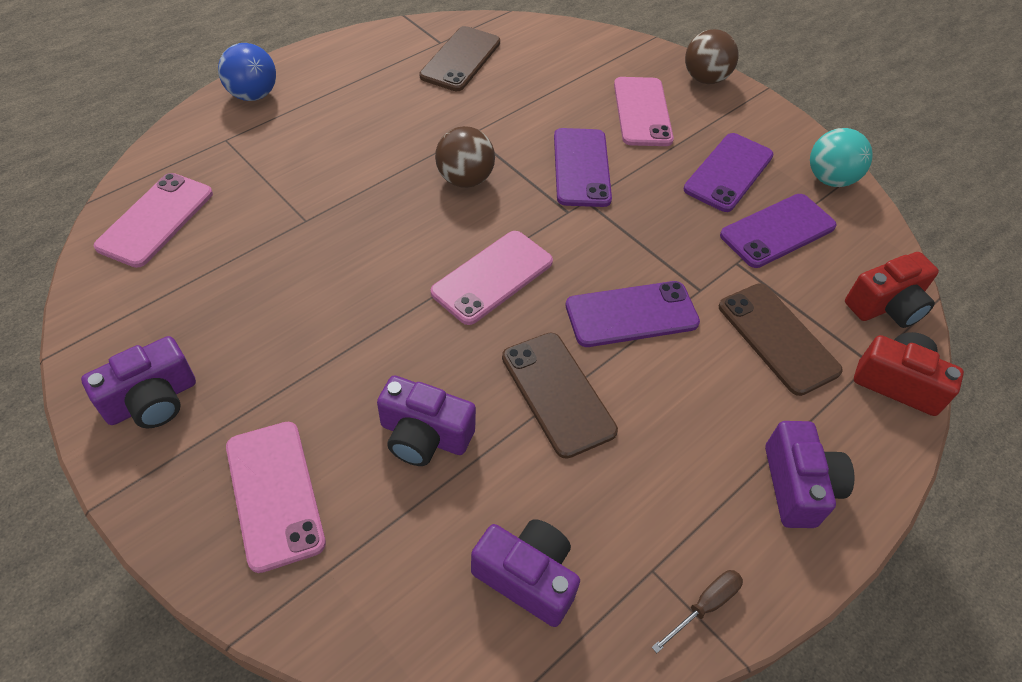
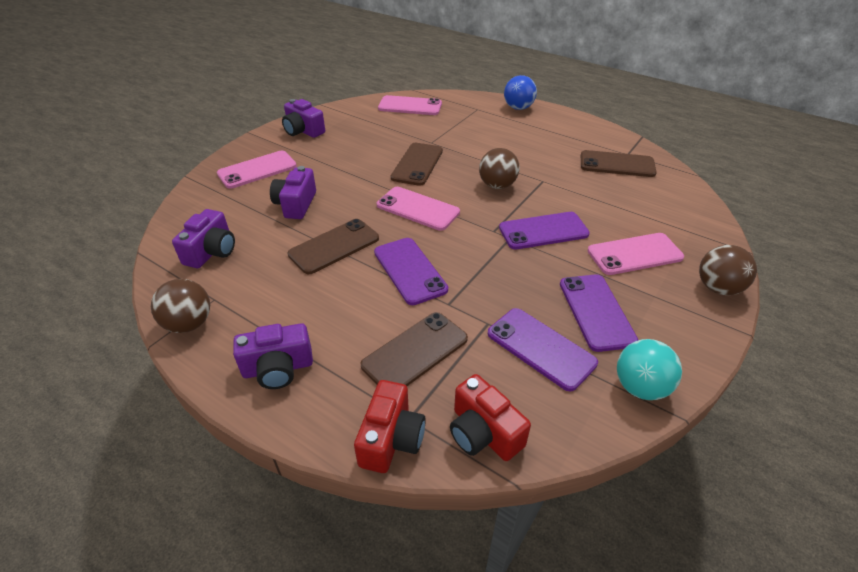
camera: 80 degrees right, 10 degrees down
brown screwdriver [652,570,743,653] -> brown ball [151,279,210,333]
purple phone [683,133,774,212] -> purple phone turned 60 degrees clockwise [560,274,638,352]
none -> brown phone [391,143,443,186]

